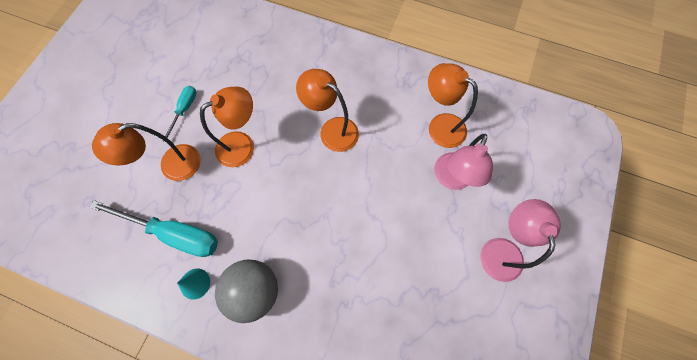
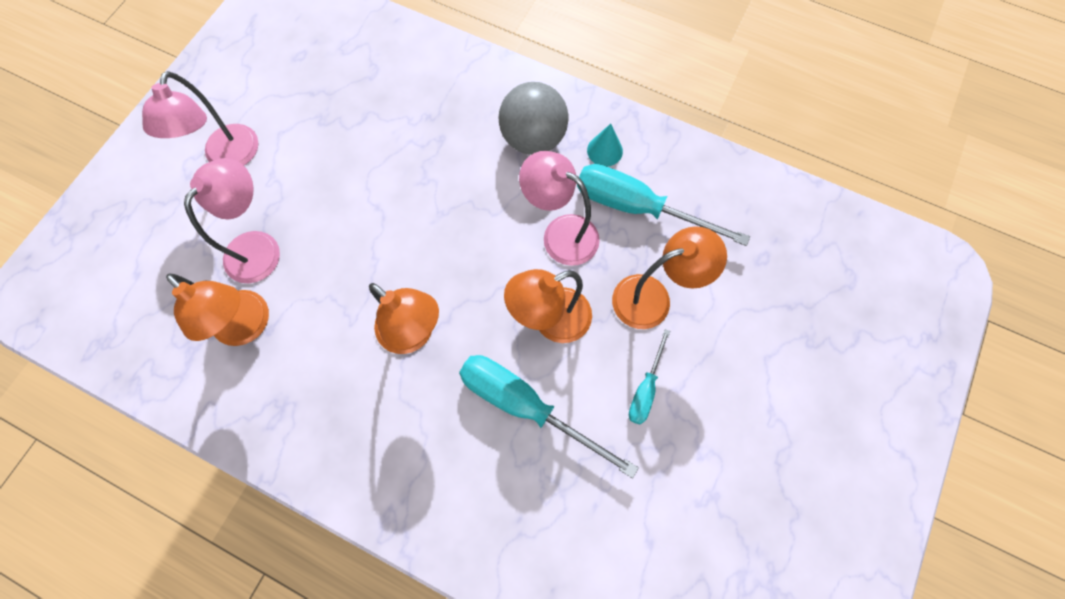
camera: 175 degrees left, 0 degrees up
none -> turquoise screwdriver [459,355,639,478]
none -> pink lamp [519,151,600,266]

